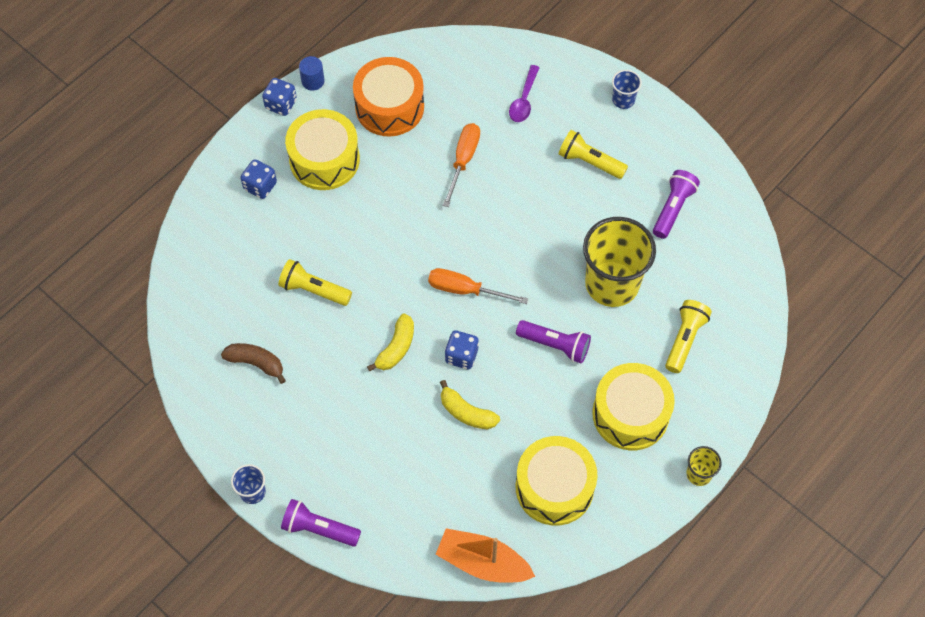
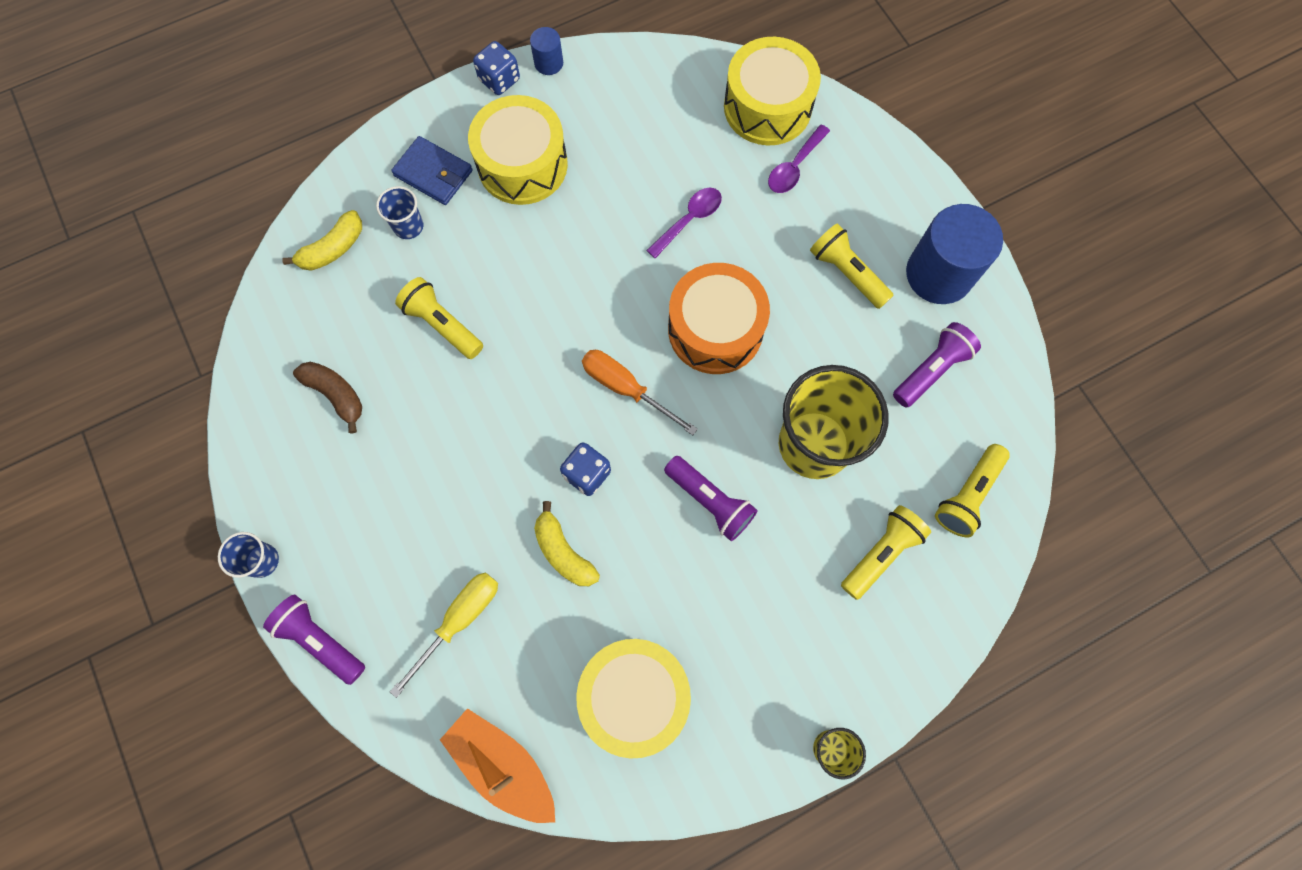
camera: 20 degrees right, 10 degrees up
blue dice [240,159,277,199] -> blue wallet [391,136,473,205]
orange drum [353,57,424,136] -> orange drum moved to [668,263,770,374]
yellow banana [367,313,414,371] -> yellow banana moved to [282,210,362,271]
orange screwdriver [443,123,480,207] -> purple spoon [646,188,722,259]
yellow drum [592,363,675,450] -> yellow drum moved to [724,37,821,145]
blue cup [612,70,642,109] -> blue cup moved to [376,186,423,239]
none -> yellow screwdriver [390,572,498,698]
none -> blue cylinder [906,204,1003,304]
none -> yellow flashlight [935,444,1010,538]

